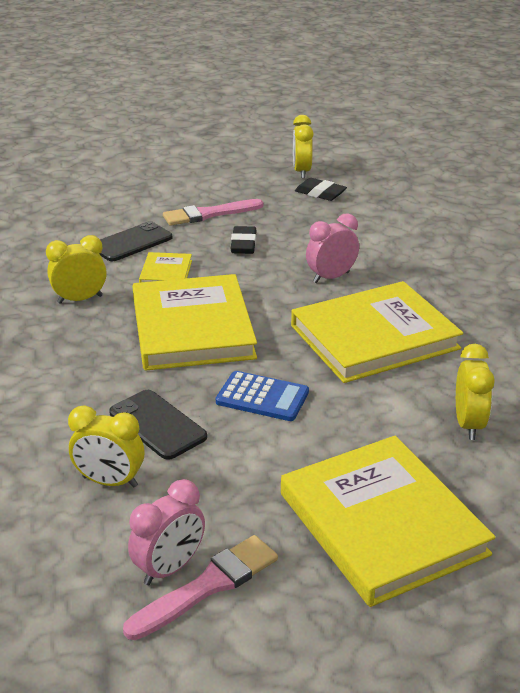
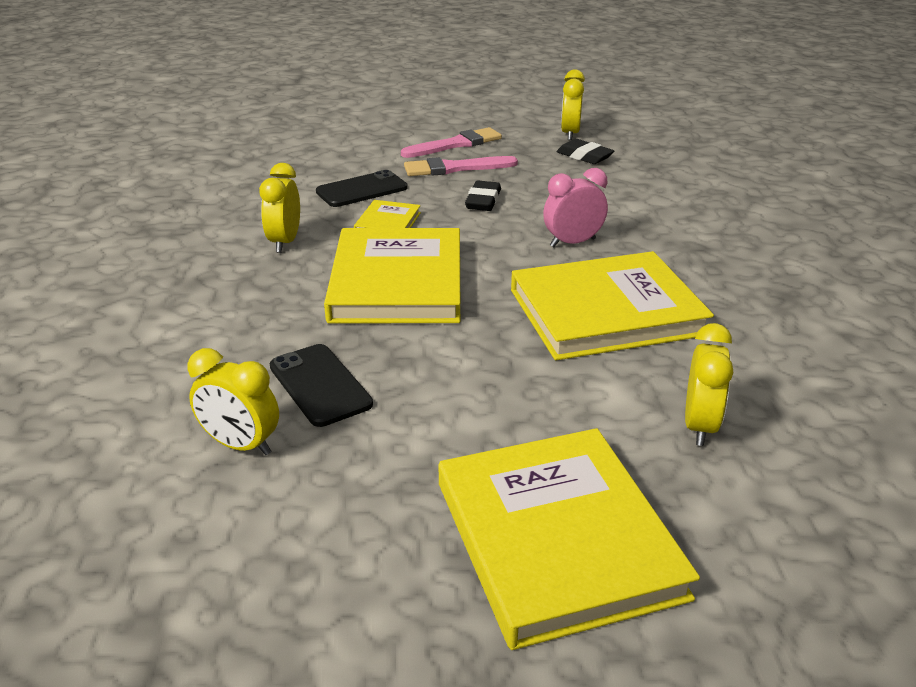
camera: 10 degrees right, 0 degrees up
yellow clock [46,235,107,304] -> yellow clock turned 75 degrees counterclockwise [259,163,300,253]
pink brush [123,535,278,640] -> pink brush moved to [401,127,502,158]
pink clock [128,479,205,585] -> none
blue calculator [216,371,309,421] -> none

